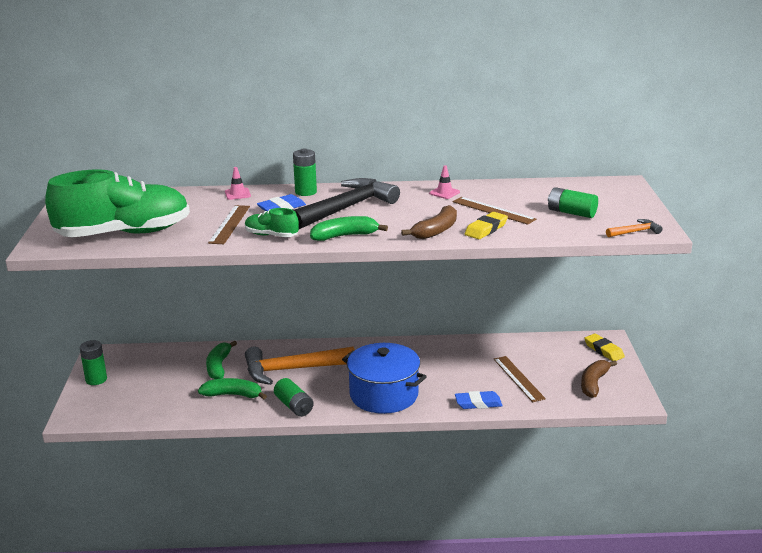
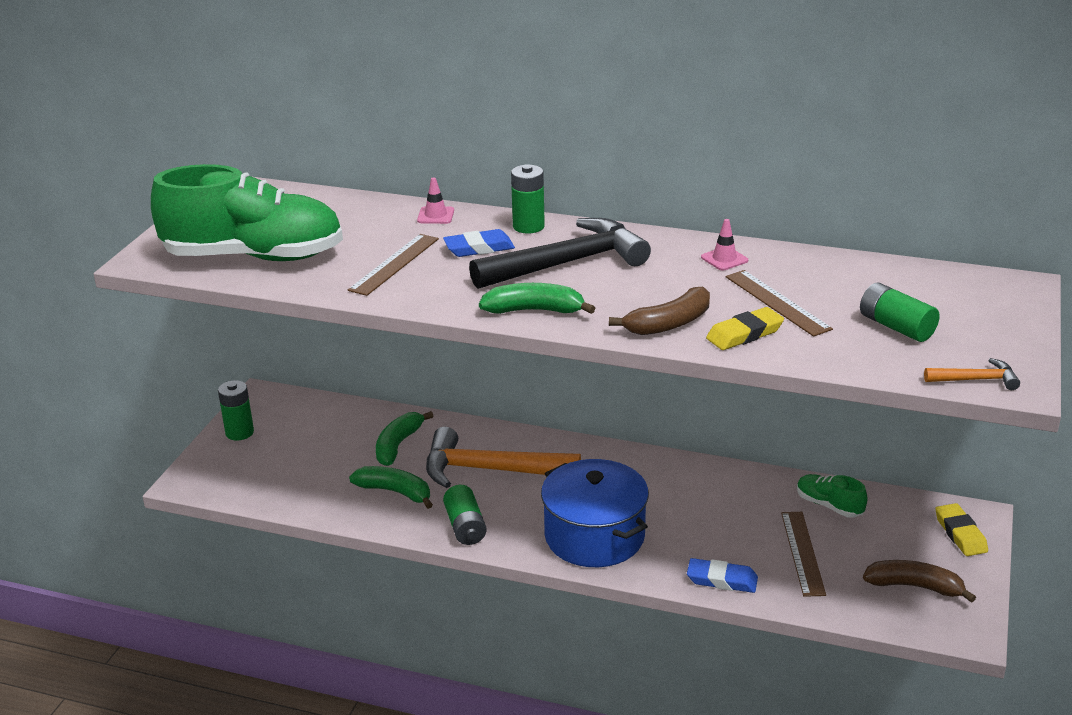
camera: 20 degrees right, 5 degrees up
green shoe [245,208,299,237] -> green shoe moved to [797,474,868,518]
brown banana [581,360,617,398] -> brown banana turned 60 degrees clockwise [863,560,976,603]

